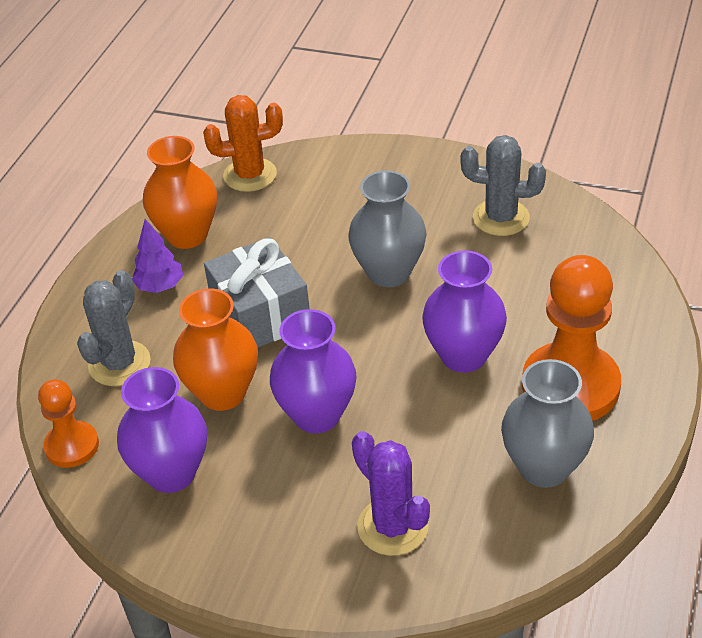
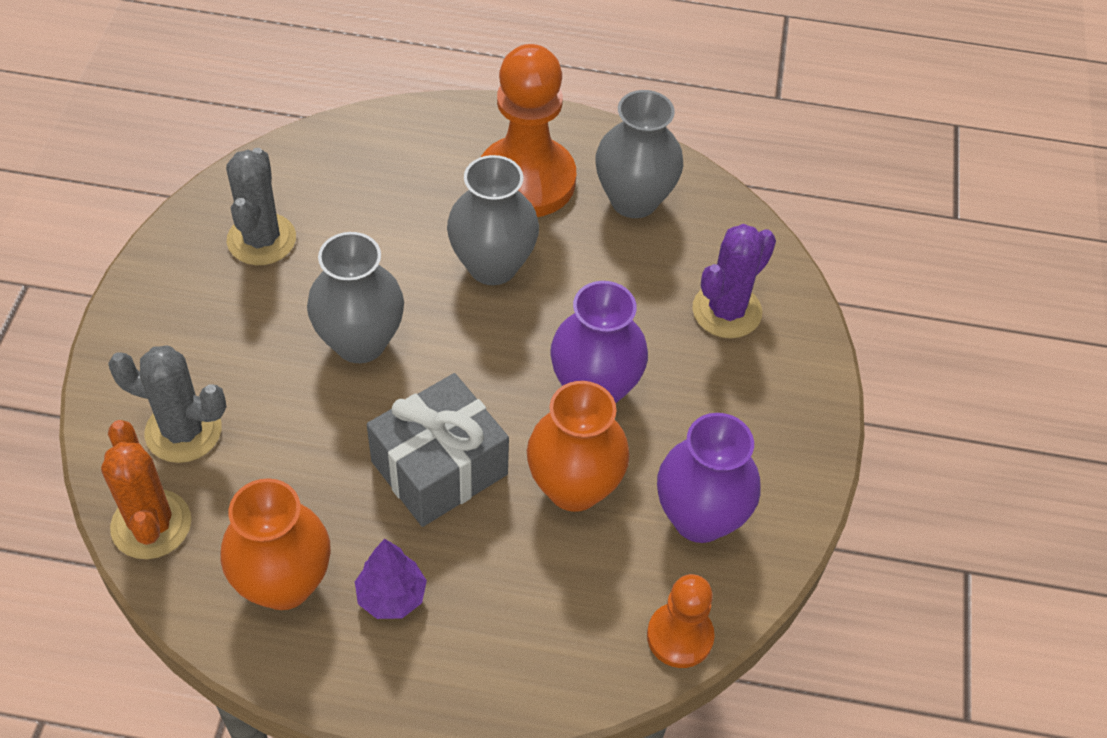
camera: 105 degrees left, 10 degrees up
grey cactus [77,270,151,386] -> grey cactus moved to [108,345,226,463]
purple vase [422,250,507,373] -> grey vase [447,155,539,285]

